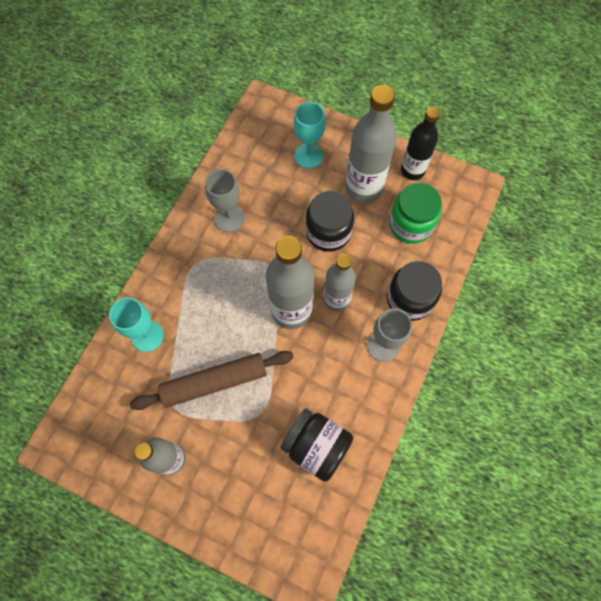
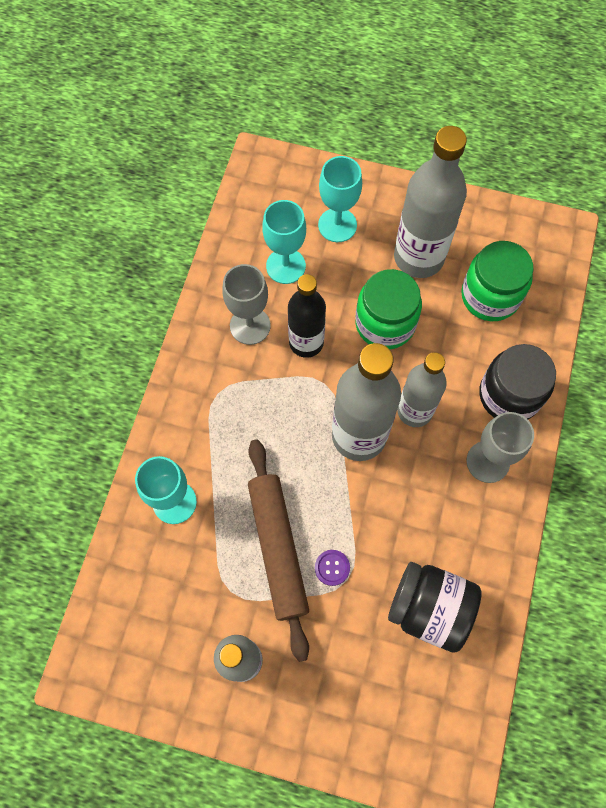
camera: 10 degrees left, 0 degrees up
brown rolling pin [130,351,294,410] -> brown rolling pin turned 75 degrees counterclockwise [248,439,309,662]
black jar [306,191,354,252] -> green jar [355,269,422,349]
black bottle [401,107,440,180] -> black bottle moved to [288,274,326,358]
none -> turquoise goblet [262,200,306,284]
none -> purple button [315,550,350,586]

